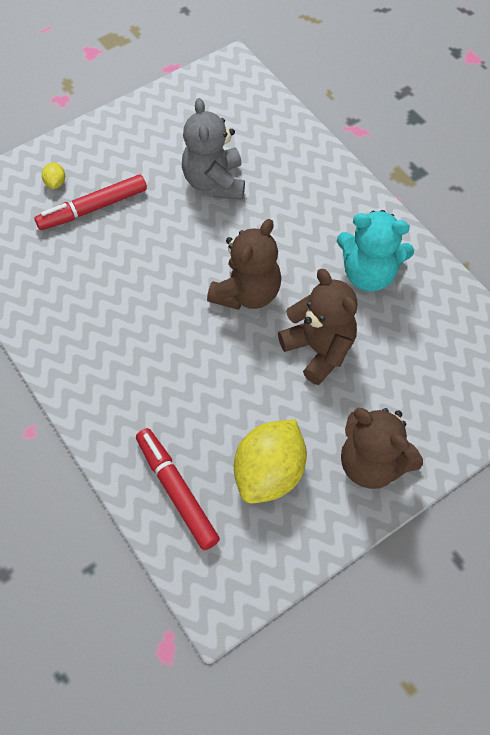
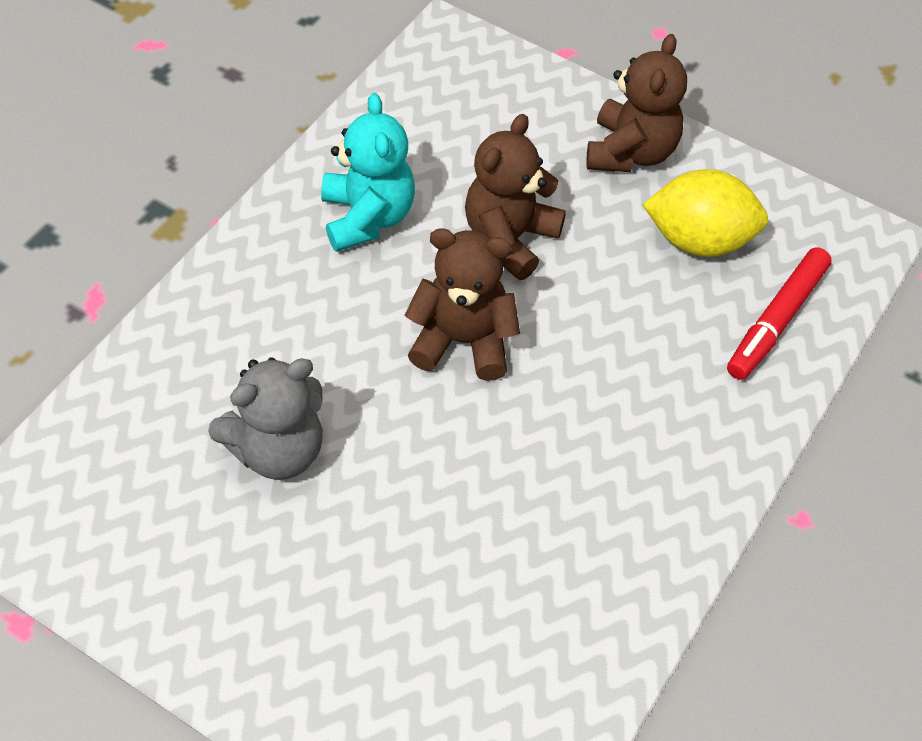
camera: 115 degrees left, 5 degrees down
red marker [35,174,147,230] -> none
yellow lemon [42,162,65,189] -> none

